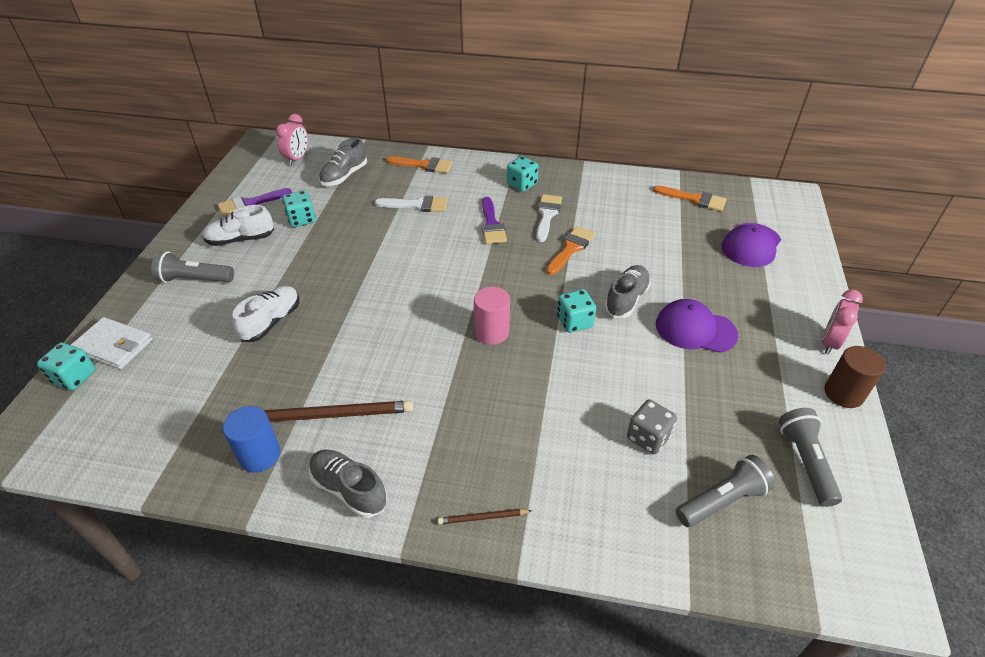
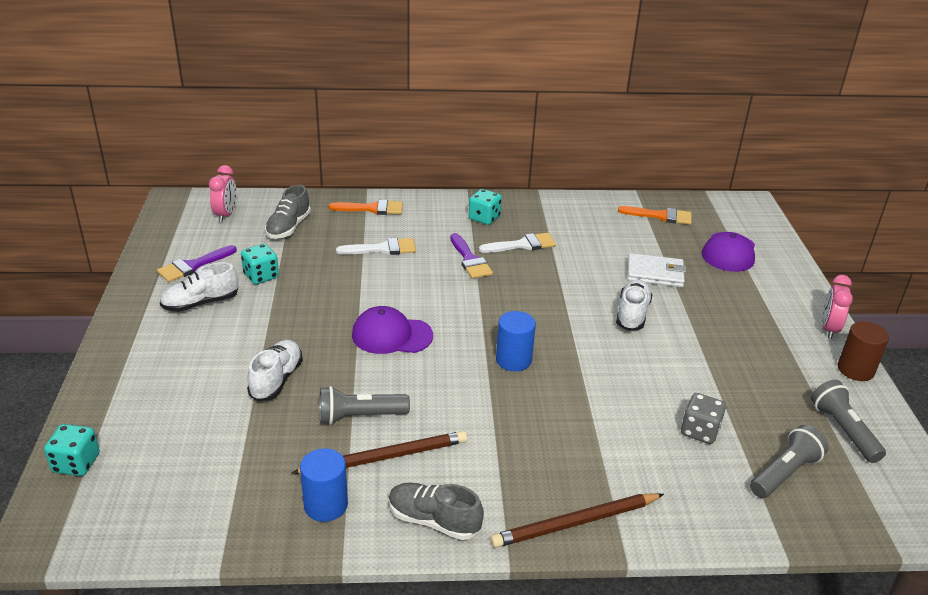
camera: 15 degrees left, 10 degrees down
white wallet [71,317,152,369] -> white wallet moved to [627,253,686,287]
grey flashlight [151,251,234,283] -> grey flashlight moved to [319,386,410,425]
brown pencil [438,509,532,524] -> brown pencil [490,493,664,548], size x2.02
pink cylinder [474,286,510,345] -> blue cylinder [496,311,536,371]
white brush [536,194,562,242] -> white brush turned 75 degrees clockwise [479,233,556,253]
orange brush [546,226,595,275] -> none
turquoise dice [557,289,596,333] -> none
grey shoe [604,265,651,318] -> white shoe [616,280,652,331]
purple cap [656,299,738,353] -> purple cap moved to [352,306,433,354]

